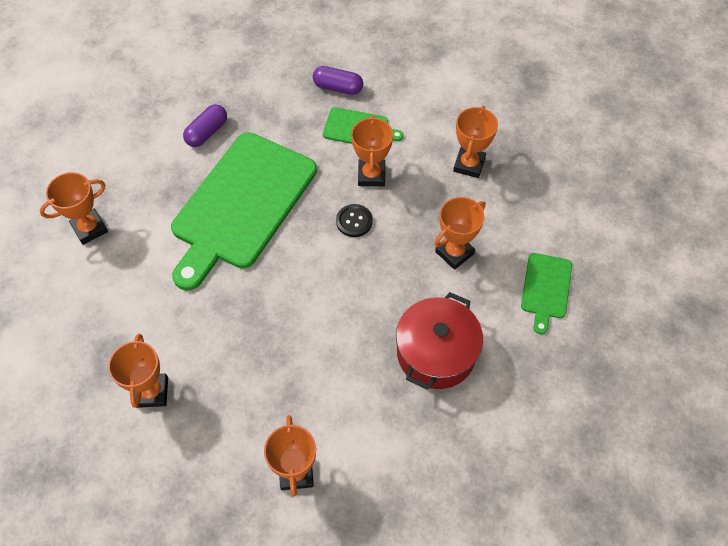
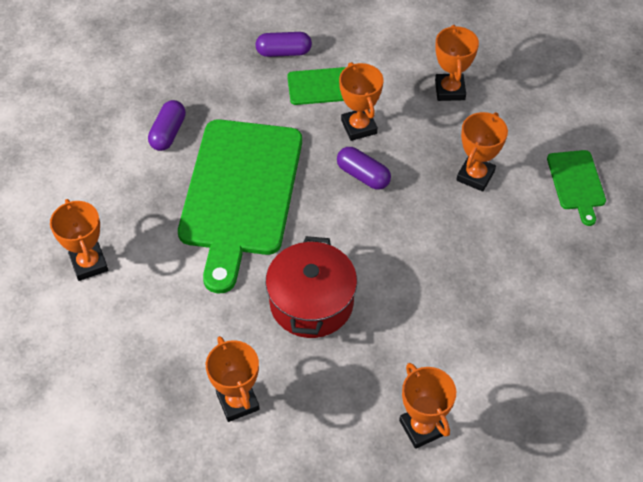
camera: 20 degrees left, 5 degrees down
orange trophy [40,172,108,245] -> orange trophy turned 60 degrees counterclockwise [50,199,108,281]
black button [336,204,373,237] -> purple capsule [337,147,391,190]
red pot [396,292,483,390] -> red pot moved to [266,236,357,338]

